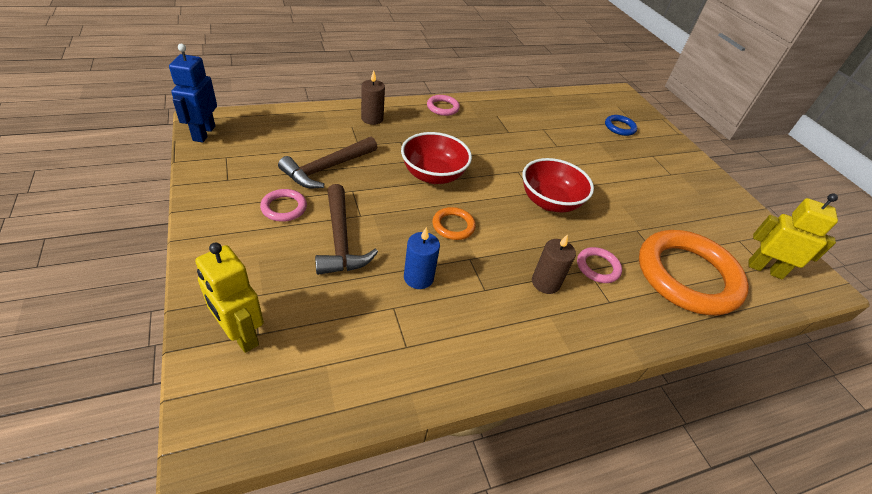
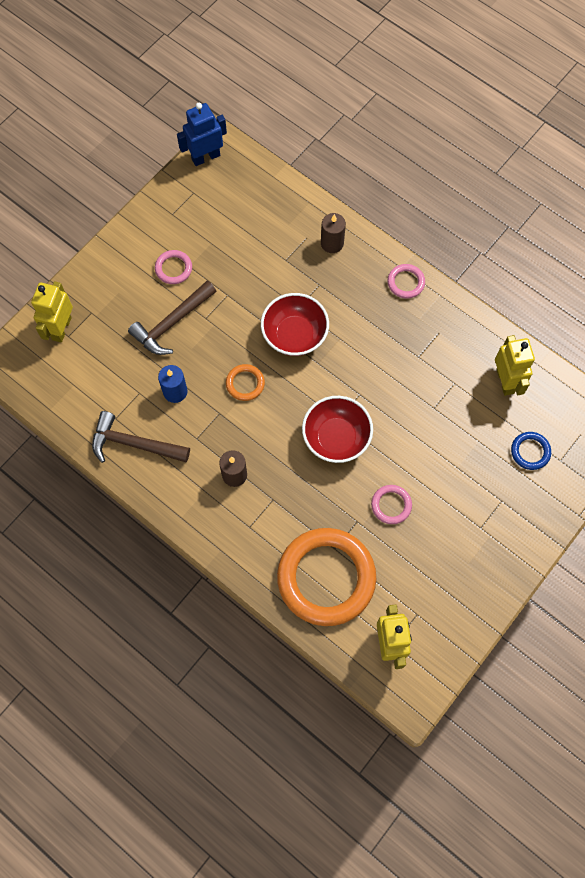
camera: 65 degrees right, 25 degrees up
brown hammer [278,137,377,188] -> brown hammer moved to [92,411,190,463]
pink ring [577,247,622,283] -> pink ring moved to [371,485,412,524]
none -> yellow robot [495,335,535,396]

